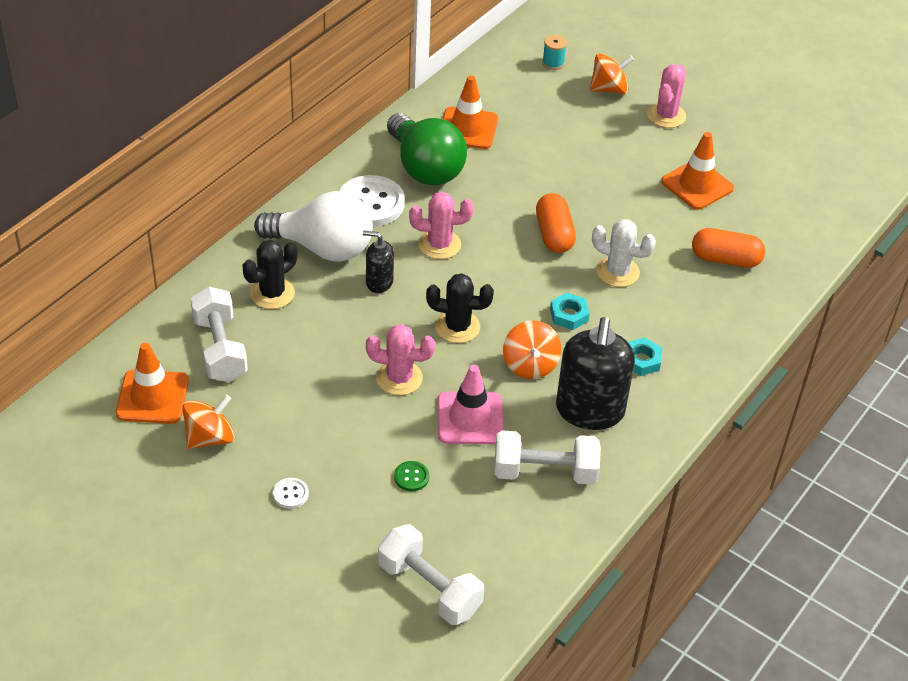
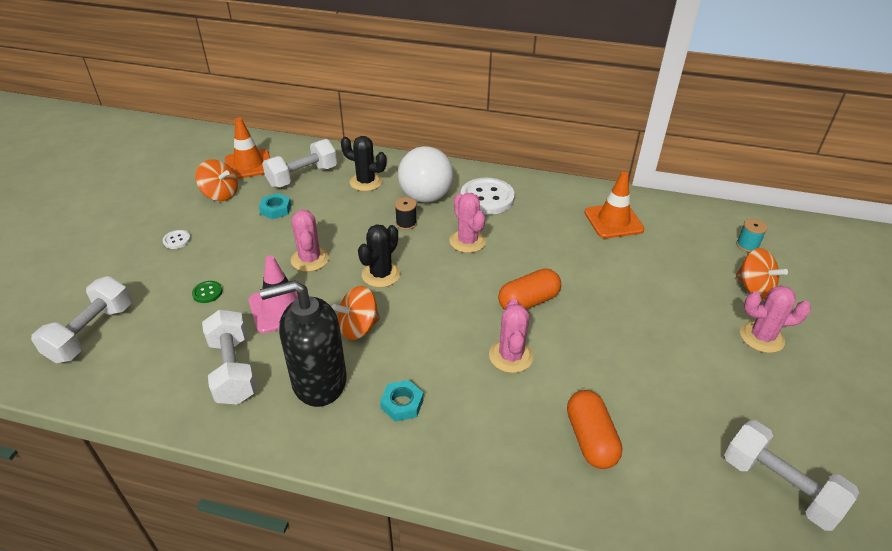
camera: 70 degrees right, 5 degrees down
black soap dispenser [363,231,394,293] -> black spool [395,197,417,230]
green light bulb [387,113,467,185] -> none
black cactus [426,273,494,343] -> black cactus turned 45 degrees clockwise [358,224,401,288]
turquoise nut [550,293,590,330] -> turquoise nut moved to [259,193,291,219]
white cactus [592,219,656,287] -> pink cactus [489,299,533,373]
orange traffic cone [661,132,734,210] -> none
none -> white dumbbell [724,420,859,531]

